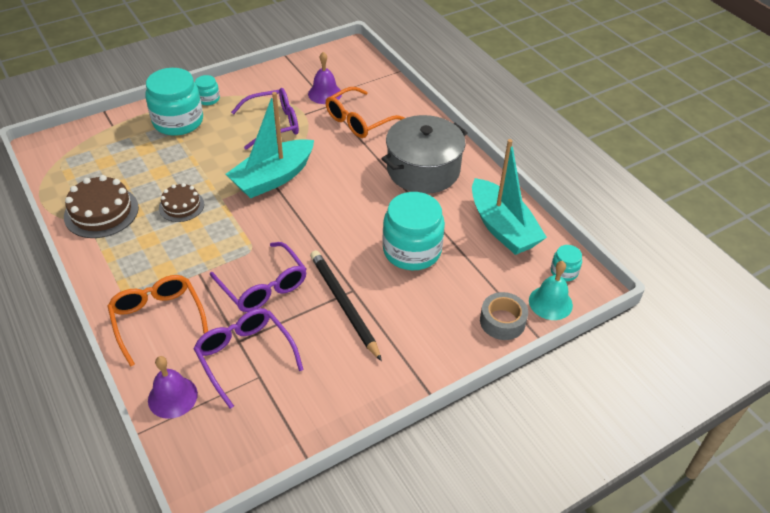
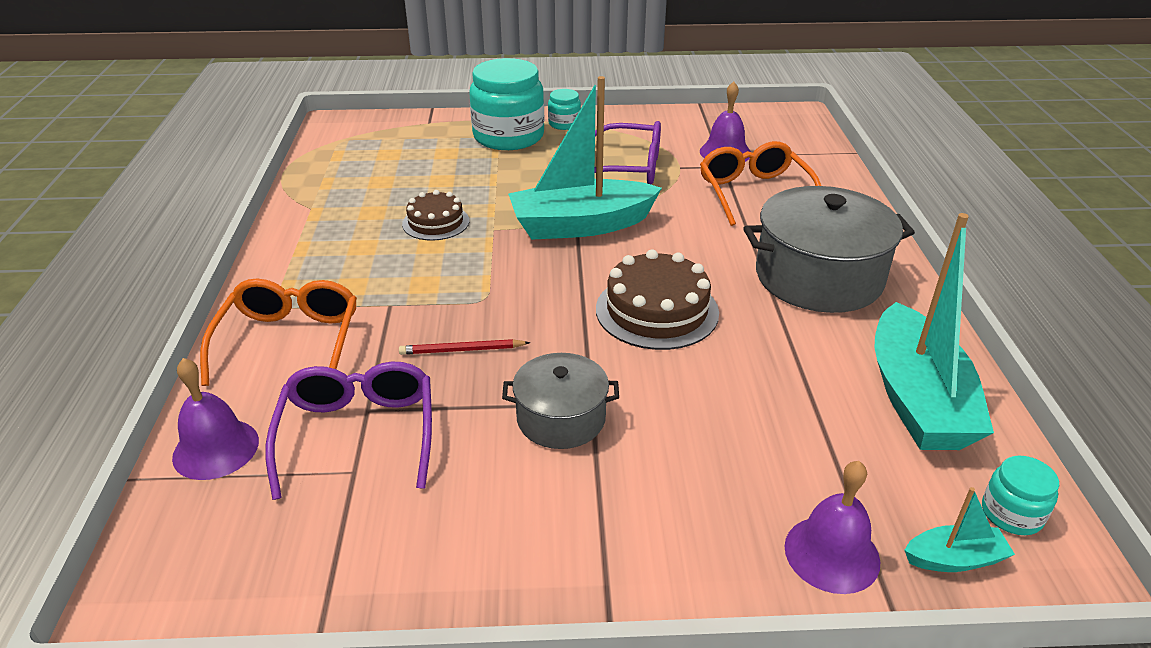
camera: 30 degrees right, 10 degrees down
brown cake [64,175,139,238] -> brown cake moved to [596,249,719,350]
purple glasses [210,242,307,312] -> red pencil [399,339,530,355]
black pencil [310,250,382,361] -> grey pot [502,353,619,449]
orange glasses [326,87,405,138] -> orange glasses turned 90 degrees clockwise [700,141,821,226]
turquoise jar [383,192,445,270] -> none
grey tape [480,292,528,340] -> purple bell [784,461,880,594]
turquoise bell [529,261,573,320] -> turquoise boat [904,487,1015,572]

